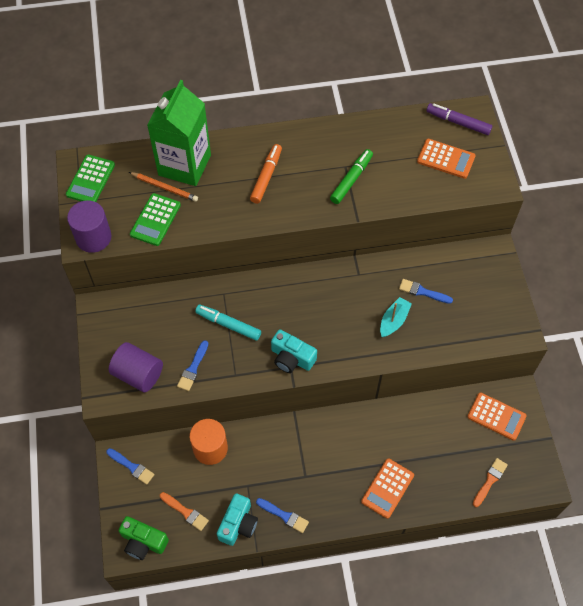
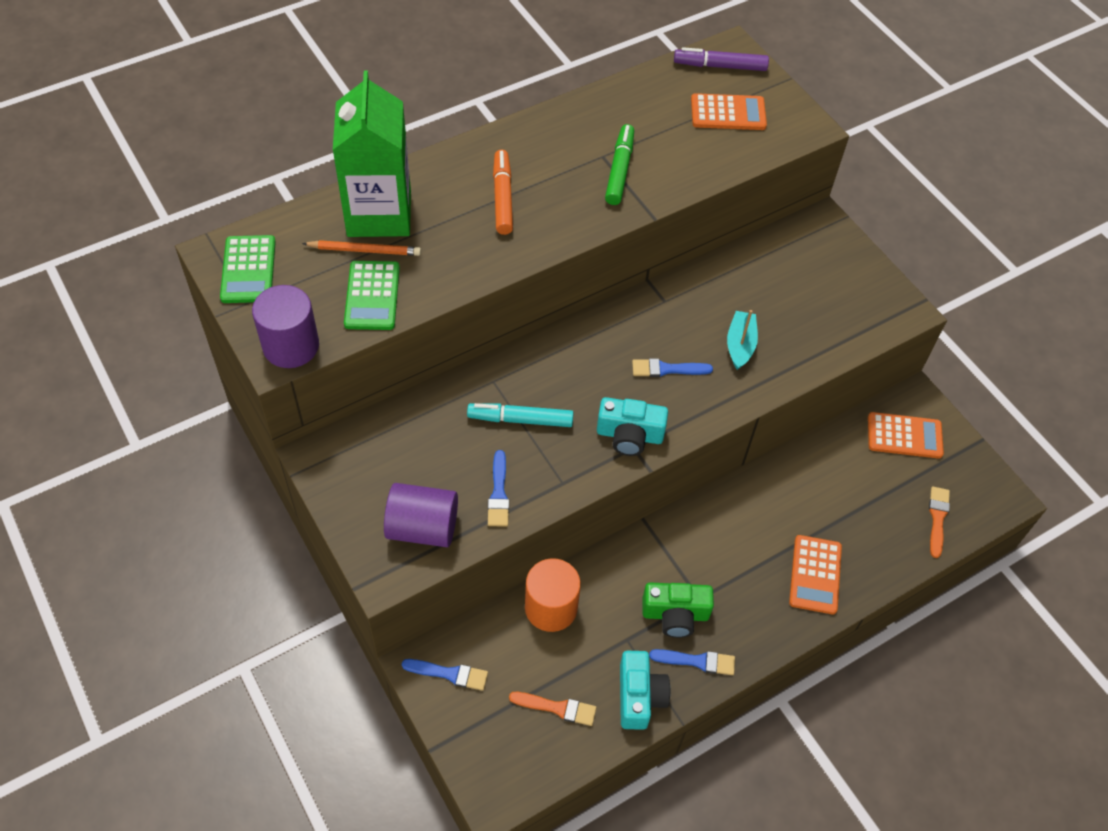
camera: 25 degrees left, 5 degrees down
green camera [118,516,169,560] -> green camera moved to [642,582,714,638]
blue brush [399,279,453,304] -> blue brush moved to [632,358,713,377]

